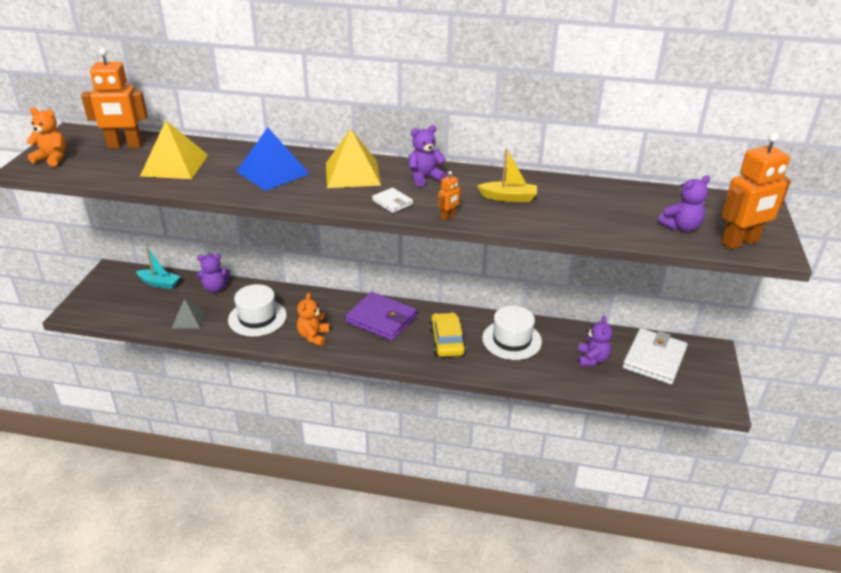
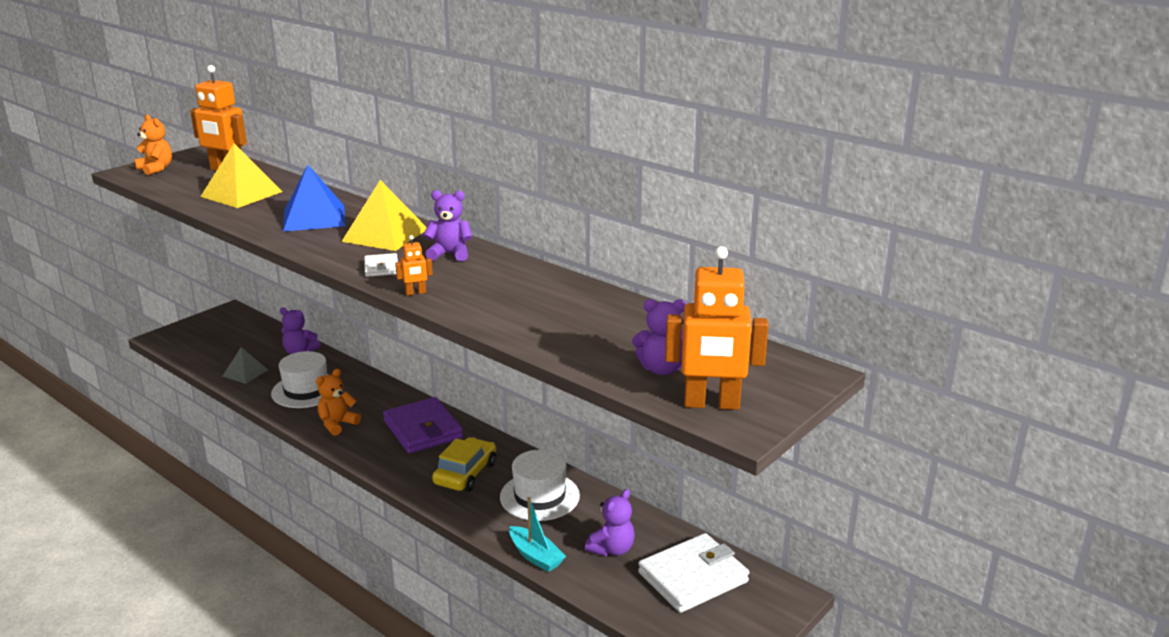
camera: 30 degrees right, 10 degrees down
turquoise boat [136,247,180,289] -> turquoise boat moved to [509,497,566,572]
yellow boat [477,148,537,202] -> none

